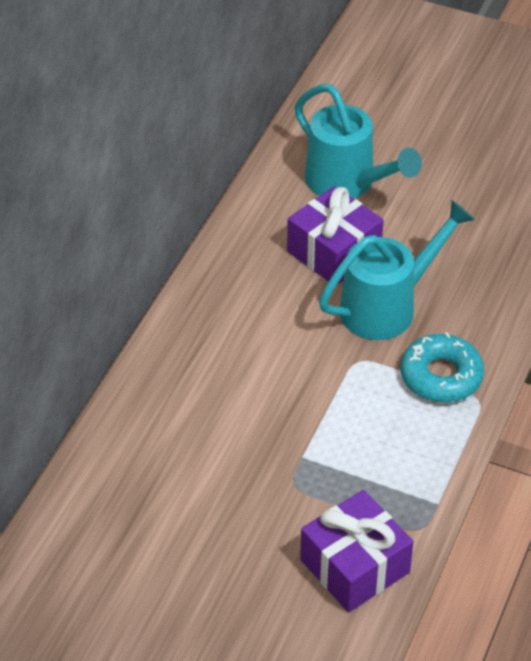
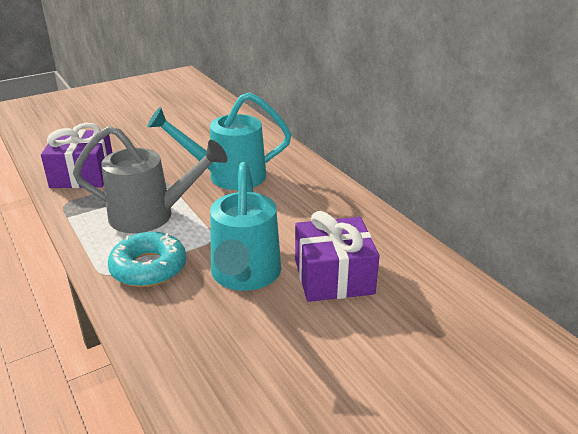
camera: 125 degrees right, 15 degrees down
turquoise watering can [294,84,422,199] -> turquoise watering can moved to [147,92,291,190]
none -> grey watering can [73,126,228,233]

